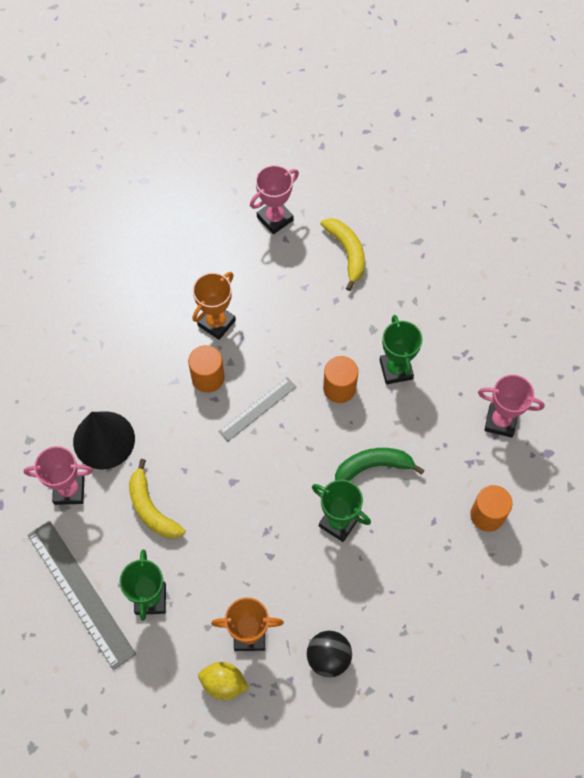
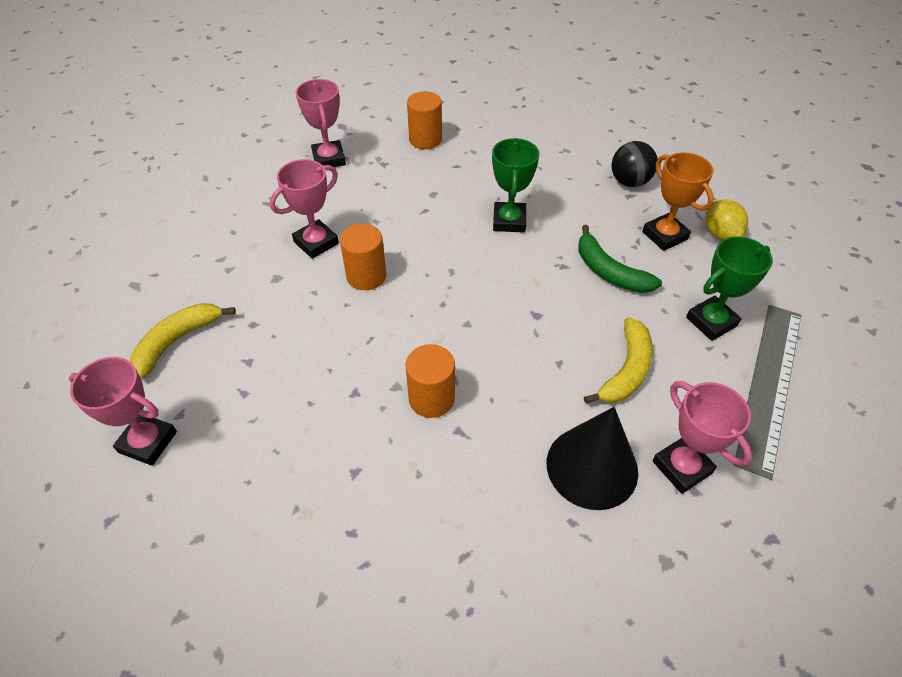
camera: 120 degrees left, 15 degrees down
orange trophy [193,272,236,340] -> none
grey ruler [219,377,296,441] -> none
green banana [335,448,424,481] -> green banana moved to [578,225,662,293]
green trophy [380,315,423,385] -> pink trophy [270,159,339,259]

